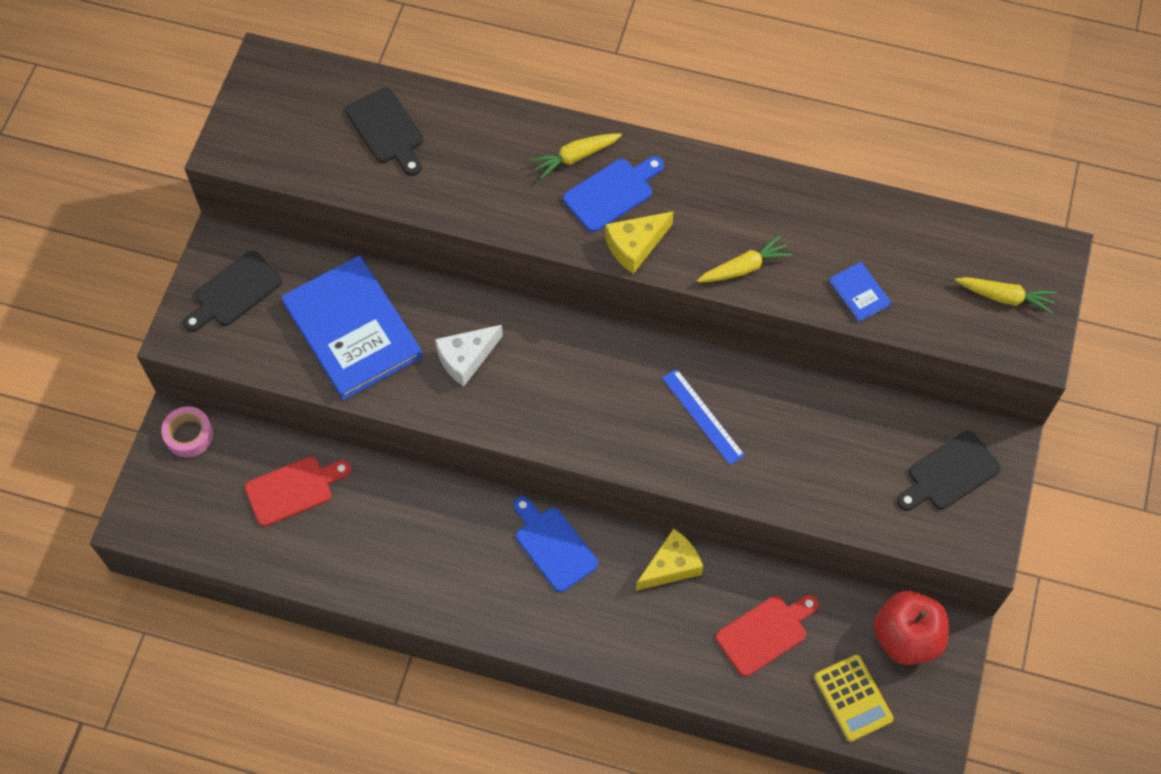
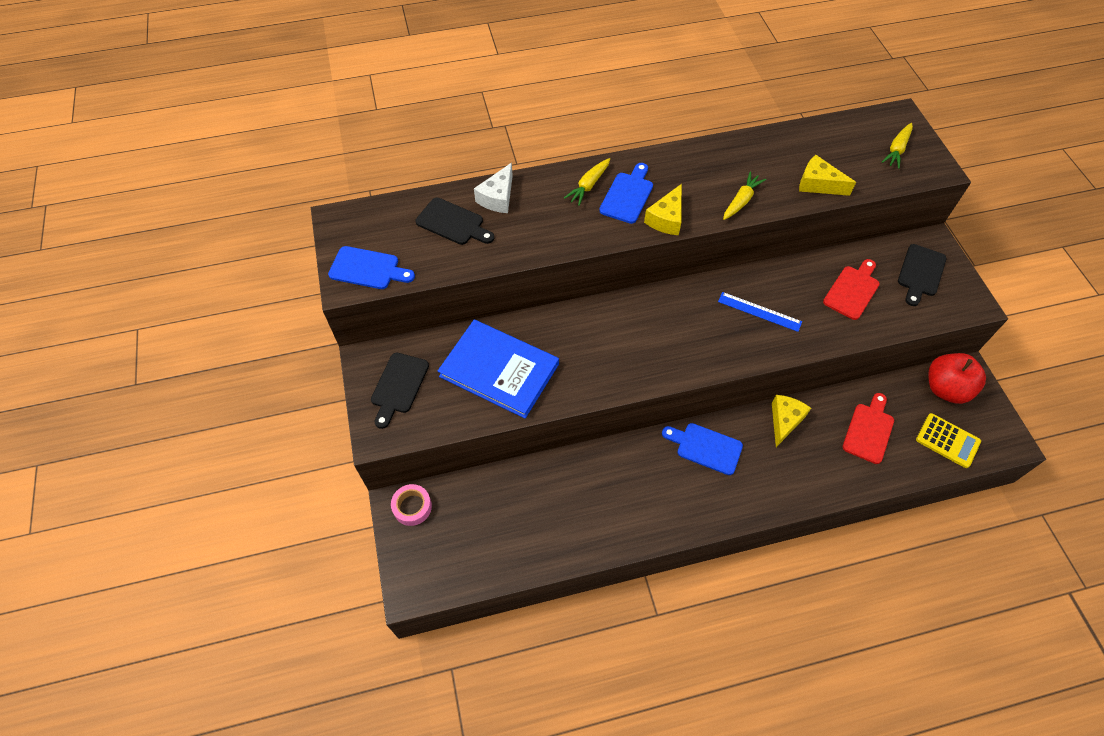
camera: 30 degrees left, 5 degrees down
red cutting board [245,456,351,527] -> red cutting board moved to [823,259,880,320]
white cheese [435,325,503,387] -> white cheese moved to [474,163,513,213]
blue book [829,262,891,322] -> yellow cheese [799,155,856,196]
yellow carrot [955,277,1057,314] -> yellow carrot turned 135 degrees clockwise [882,123,913,169]
none -> blue cutting board [328,246,415,289]

